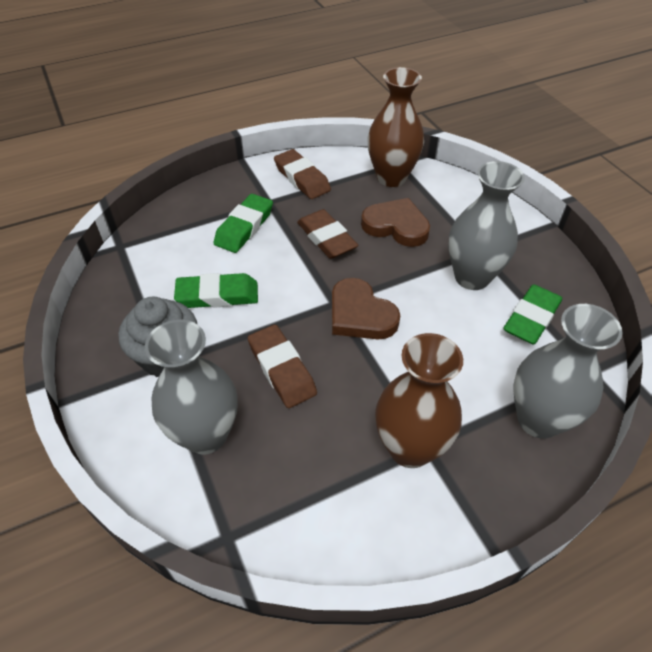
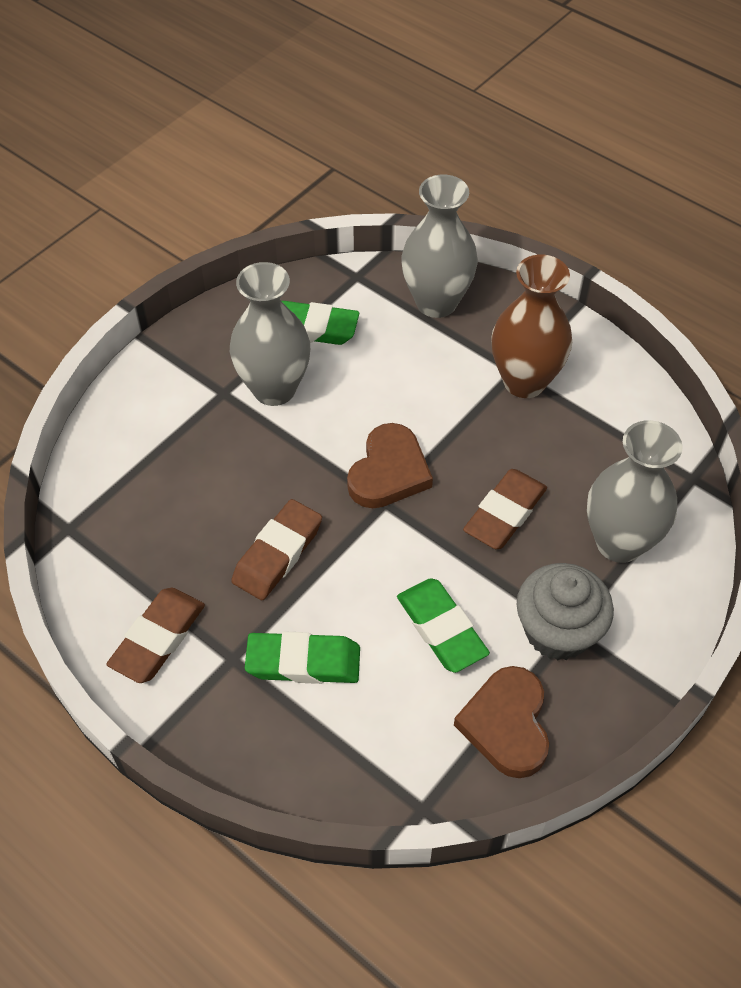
camera: 115 degrees left, 5 degrees up
brown heart [361,198,430,247] -> brown heart moved to [454,666,549,778]
brown vase [368,67,424,187] -> none

